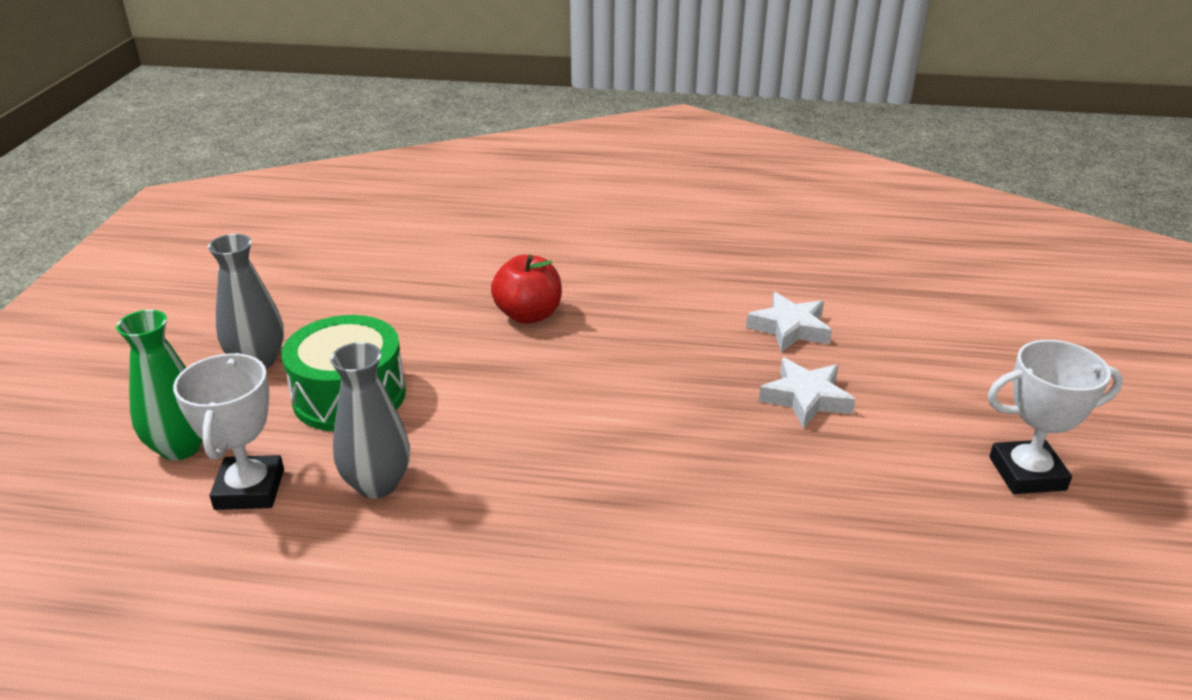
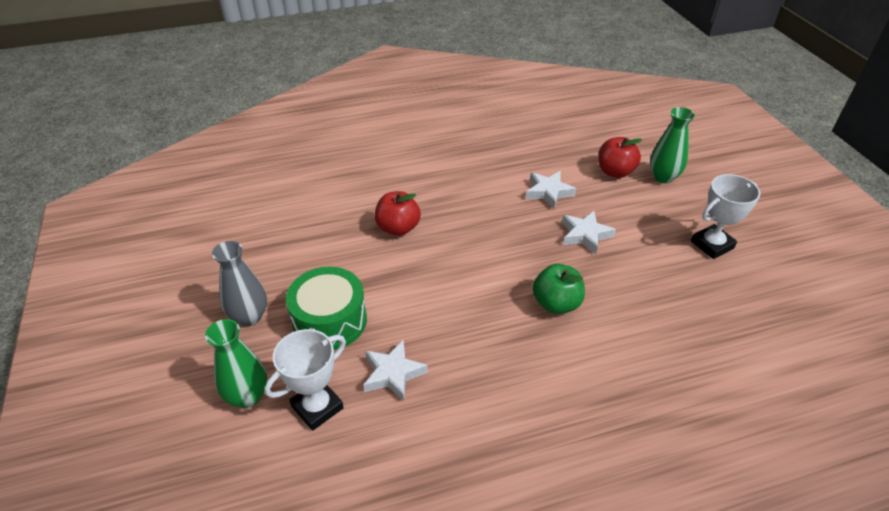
camera: 25 degrees left, 10 degrees up
white trophy [173,353,284,510] -> white trophy turned 75 degrees clockwise [265,329,346,431]
grey vase [330,342,410,498] -> white star [363,340,428,402]
none -> green apple [532,264,585,314]
none -> red apple [598,137,642,178]
none -> green vase [650,107,695,183]

